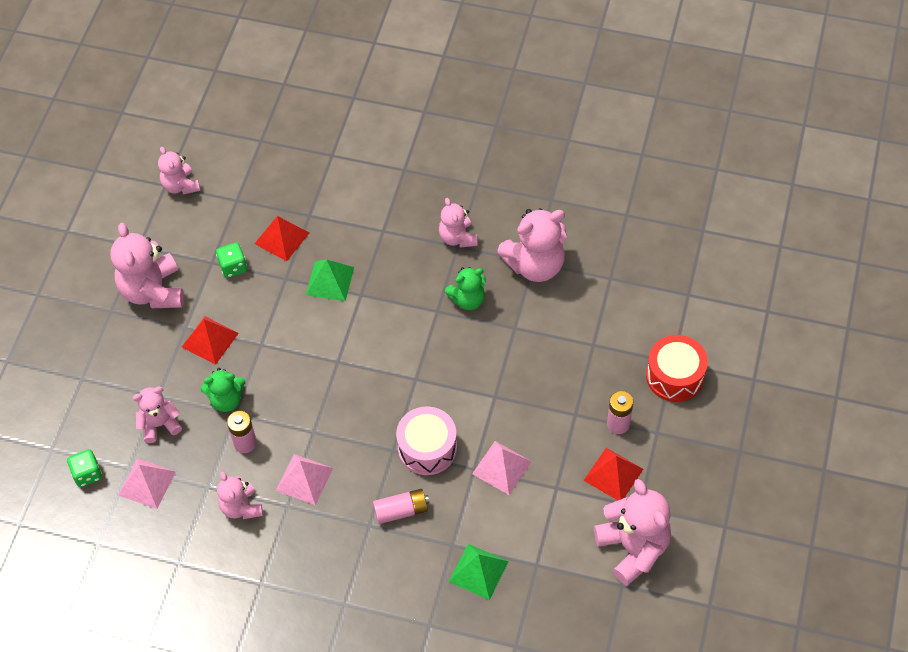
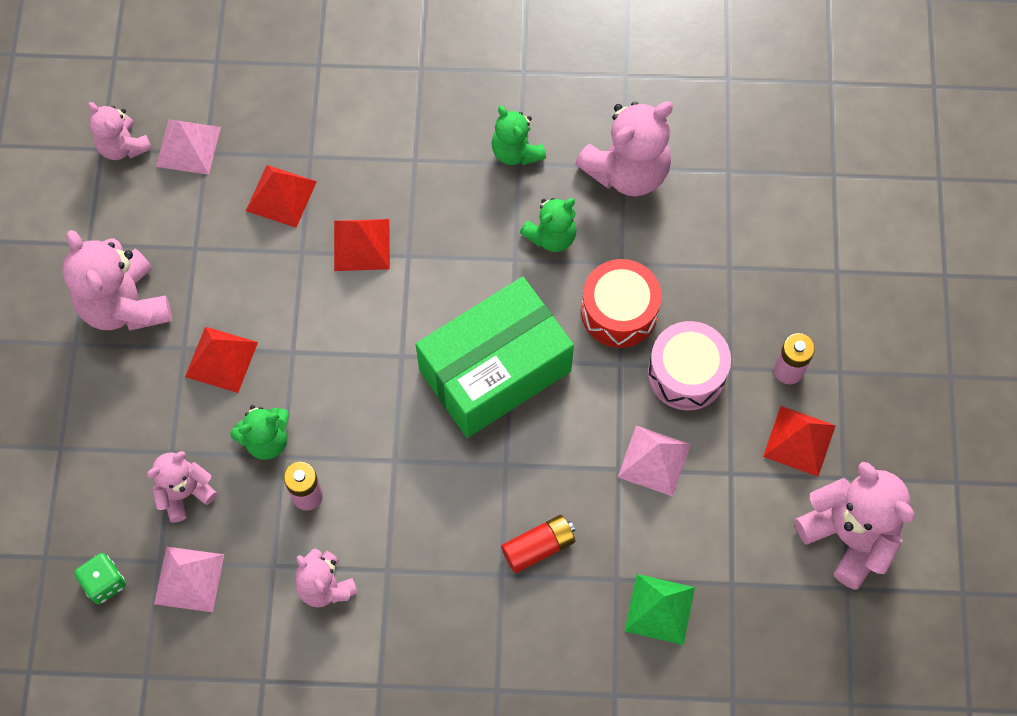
camera: 15 degrees left, 10 degrees up
green dice [216,243,247,278] -> none
pink pyramid [276,454,333,505] -> pink pyramid moved to [156,119,221,175]
green pyramid [306,259,354,301] -> red pyramid [334,219,390,271]
pink battery [373,489,430,524] -> red battery [501,515,575,573]
pink drum [396,406,457,475] -> pink drum moved to [648,321,731,411]
pink teddy bear [439,198,478,248] -> green teddy bear [491,105,546,165]
red drum [646,335,708,402] -> red drum moved to [581,259,661,348]
none -> green box [415,277,574,438]

